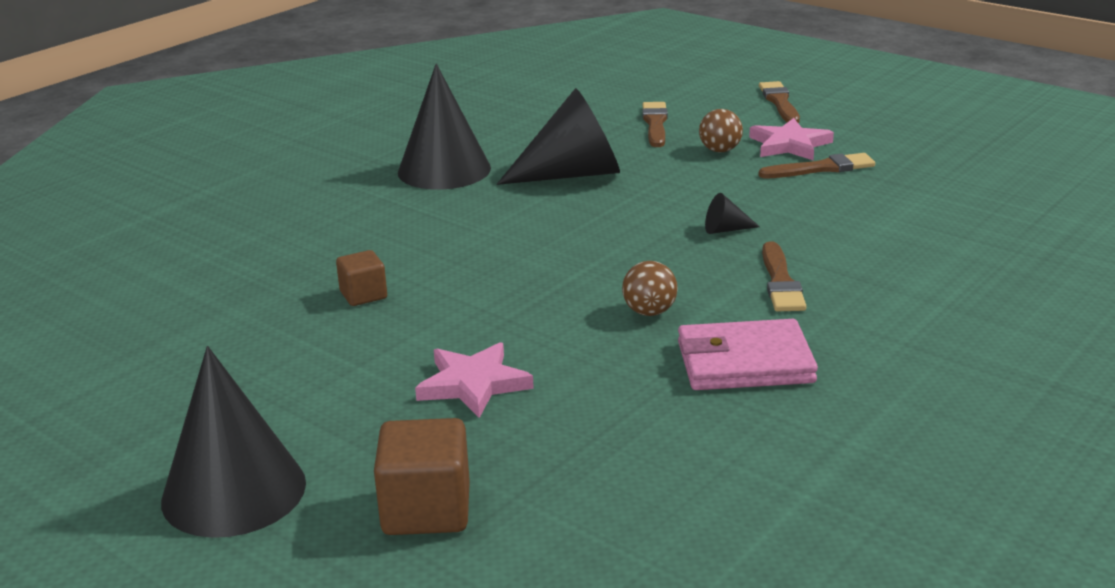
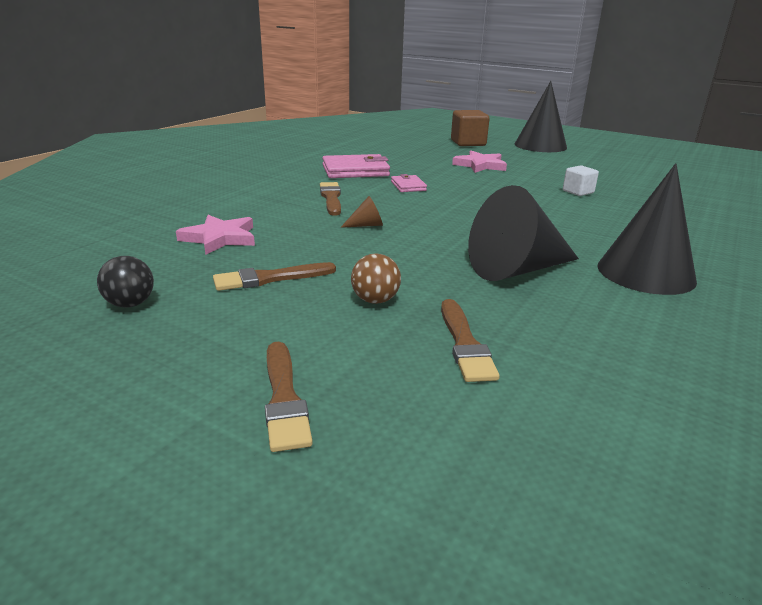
camera: 170 degrees right, 0 degrees up
brown cube [336,250,387,306] -> white cube [563,165,599,196]
brown ball [622,261,678,316] -> pink wallet [391,174,427,192]
black cone [705,193,760,234] -> brown cone [341,196,383,228]
pink star [749,118,834,160] -> pink star moved to [176,215,255,255]
none -> black ball [97,256,154,307]

